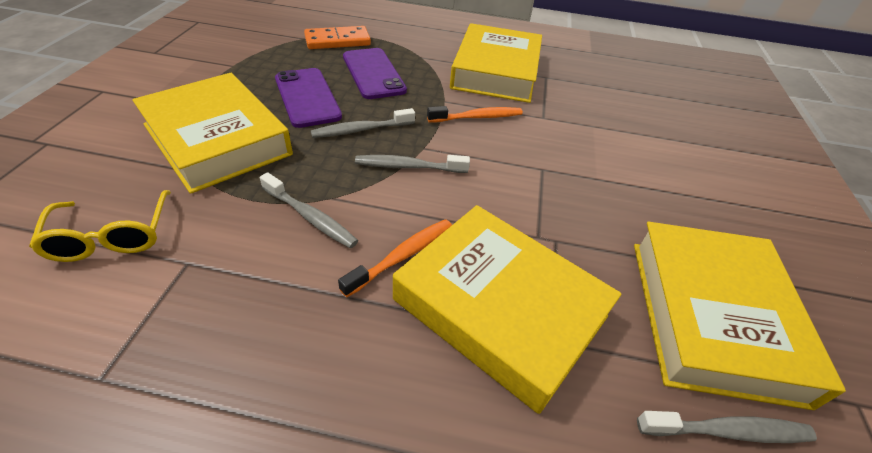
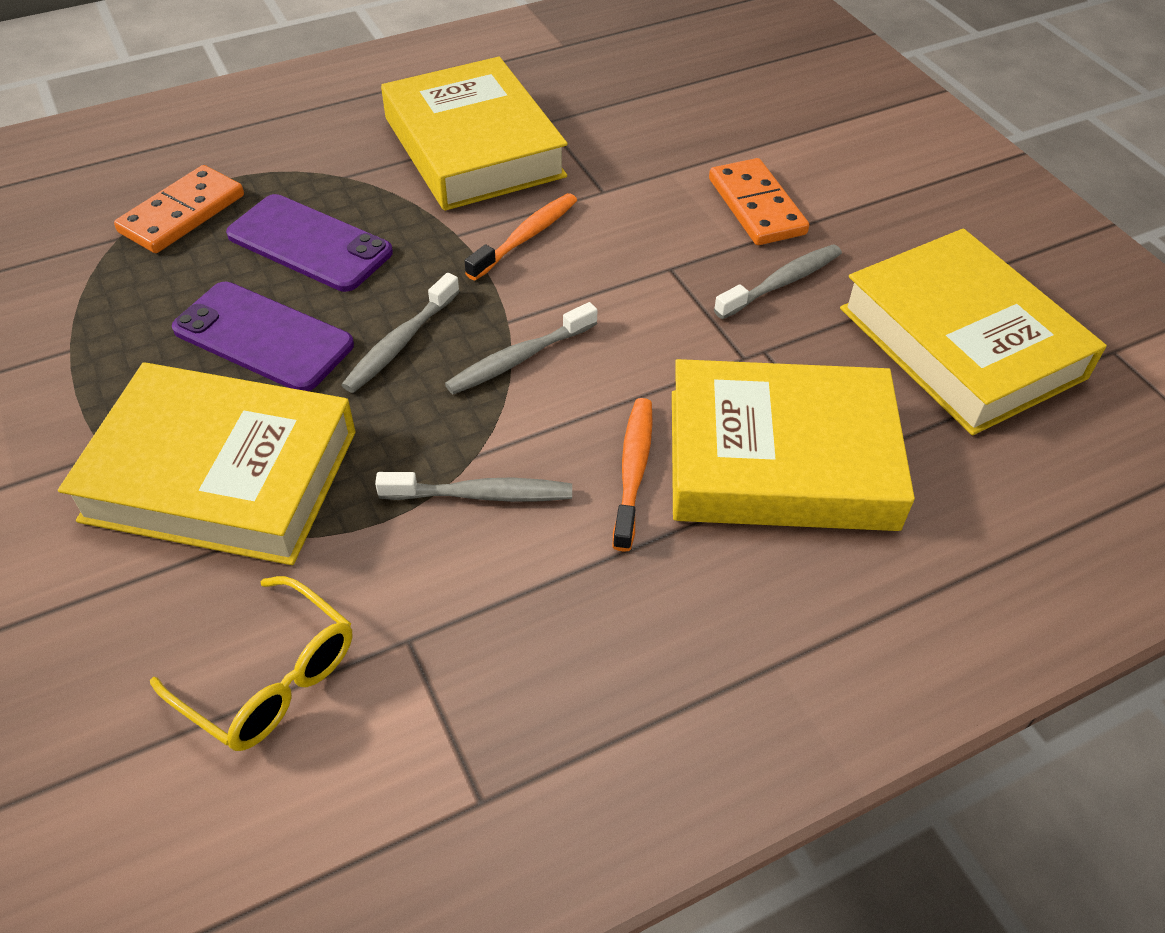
camera: 35 degrees left, 5 degrees up
grey toothbrush [637,411,817,443] -> grey toothbrush moved to [714,244,842,319]
none -> orange domino [709,158,809,245]

